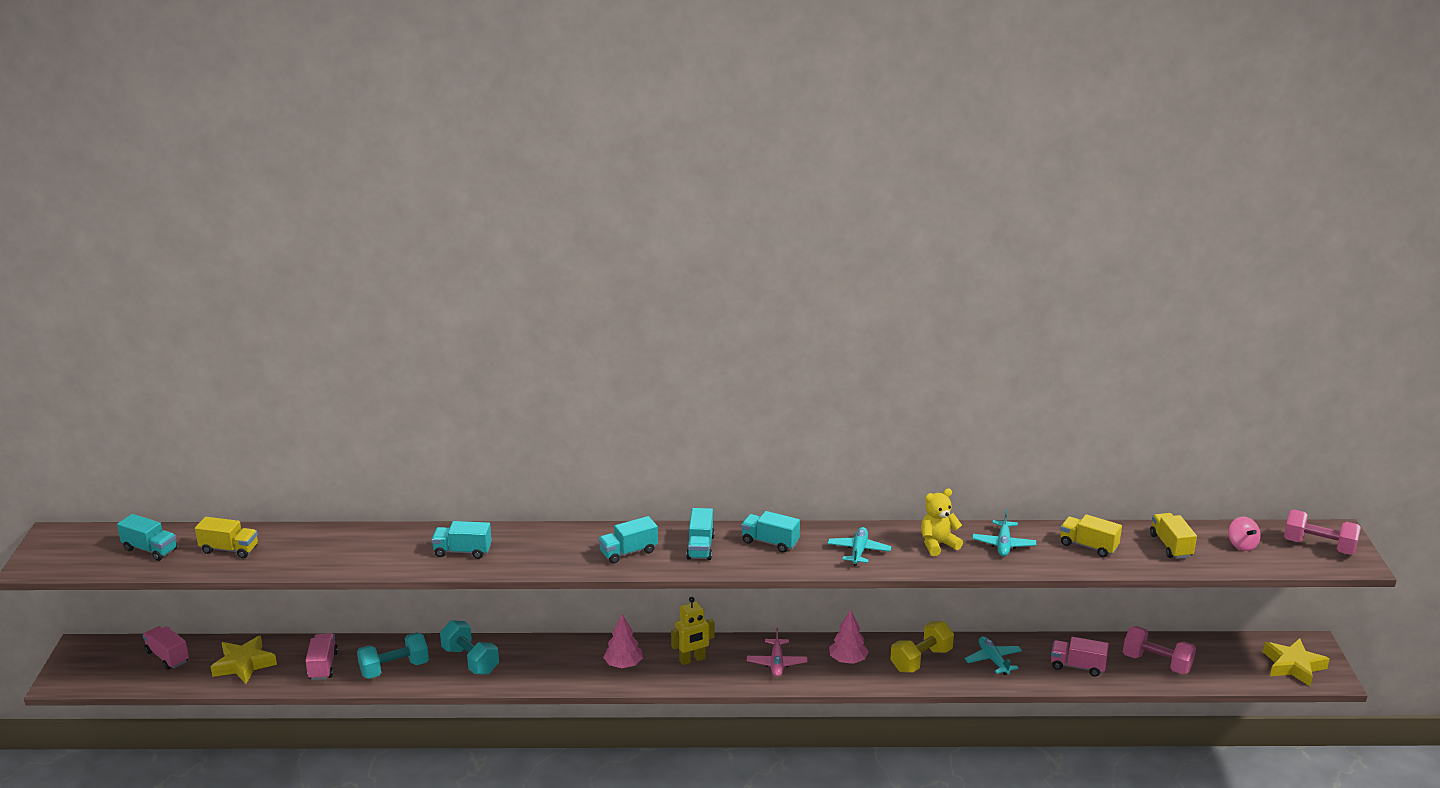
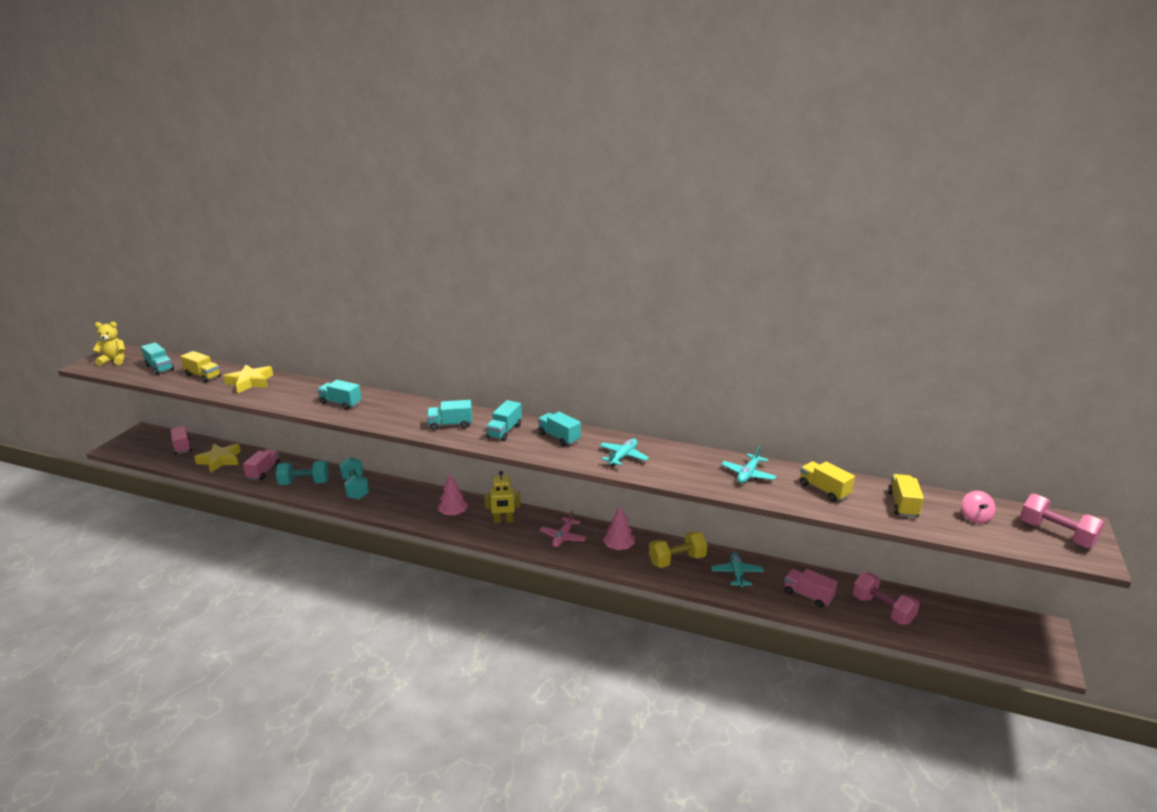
camera: 20 degrees right, 0 degrees up
yellow teddy bear [921,488,963,556] -> yellow teddy bear moved to [93,322,125,366]
yellow star [1263,638,1329,687] -> yellow star moved to [223,365,273,393]

